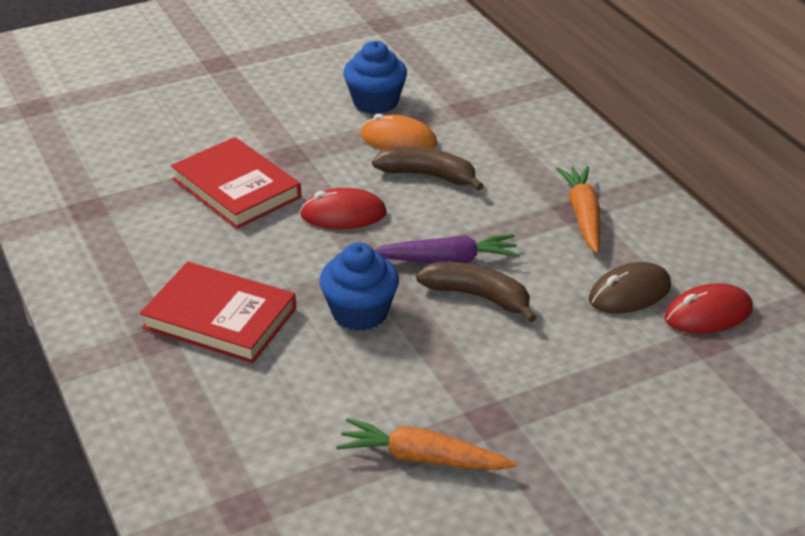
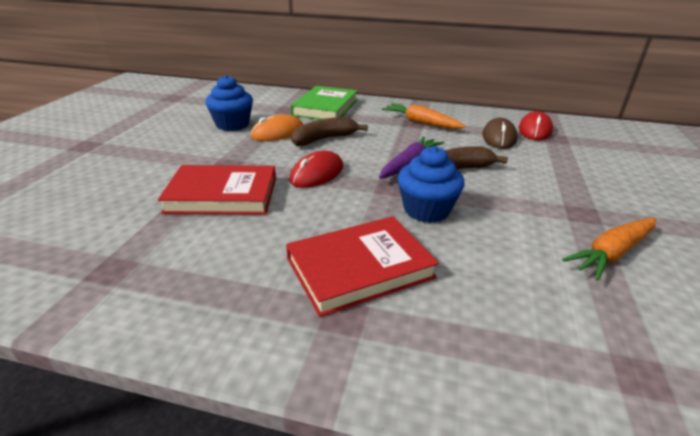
camera: 50 degrees left, 5 degrees down
none -> green book [290,86,358,120]

